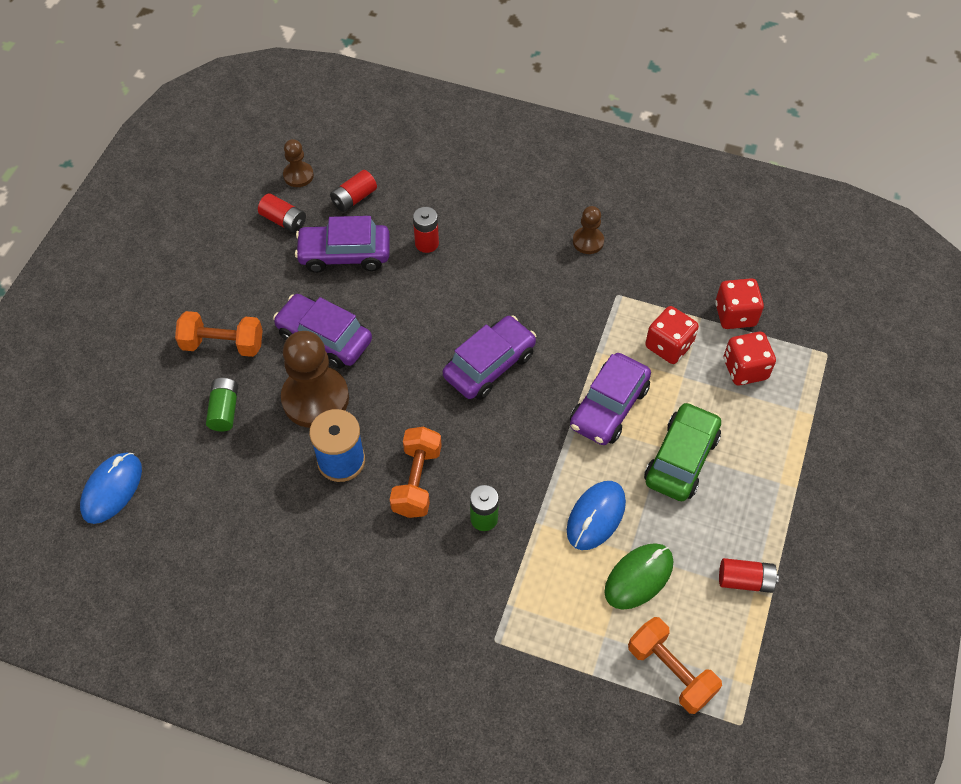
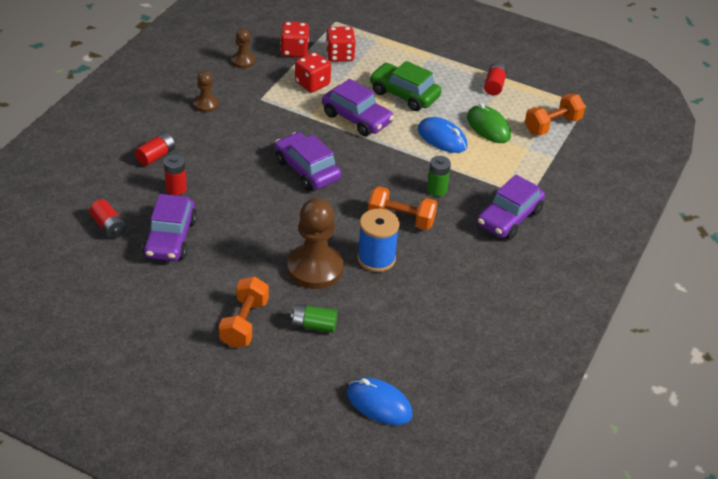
camera: 85 degrees left, 15 degrees down
red battery [258,193,306,233] -> red battery moved to [135,132,175,166]
purple car [273,294,372,369] -> purple car moved to [477,175,545,240]
brown pawn [283,139,314,187] -> brown pawn moved to [232,29,255,68]

